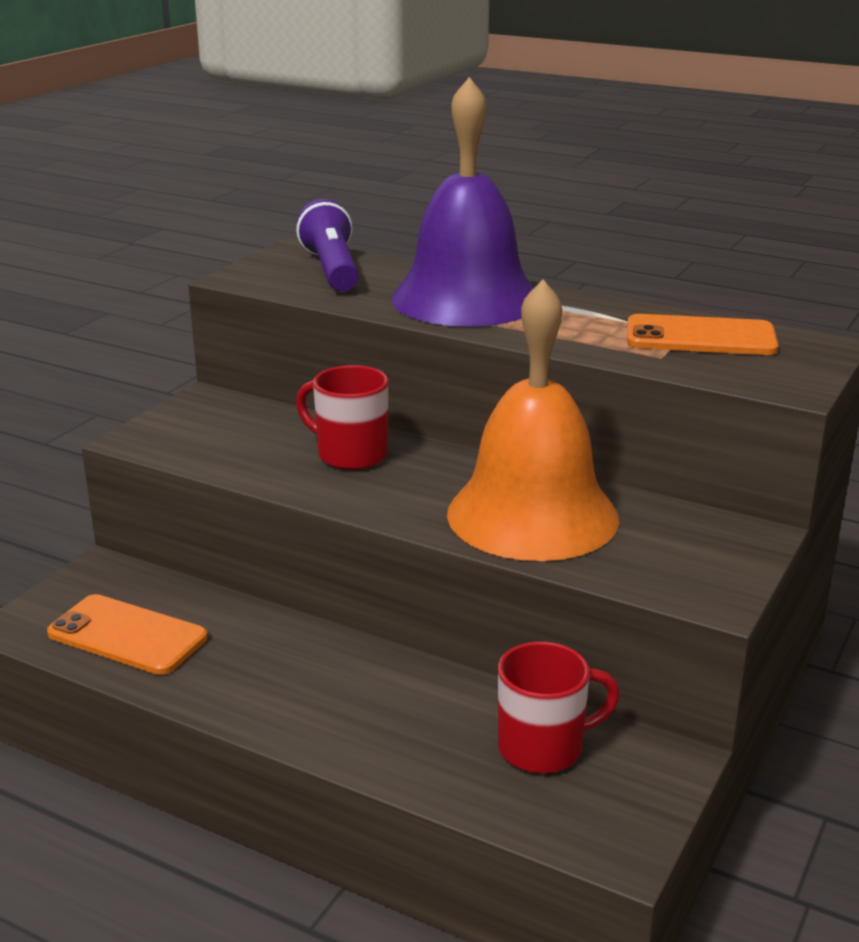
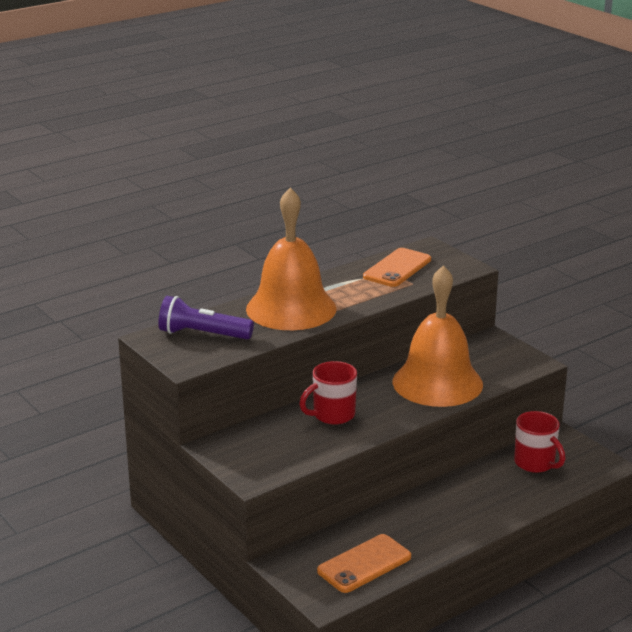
camera: 65 degrees left, 0 degrees up
purple bell [391,77,534,327] -> orange bell [246,188,336,330]
red mug [498,642,620,773] -> red mug turned 135 degrees clockwise [514,411,566,473]

